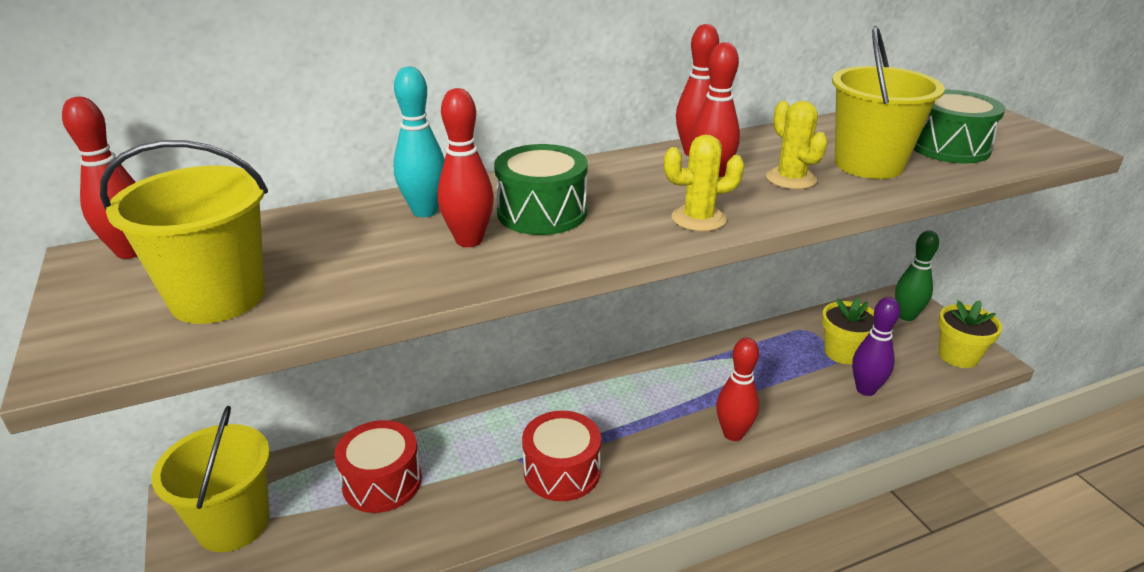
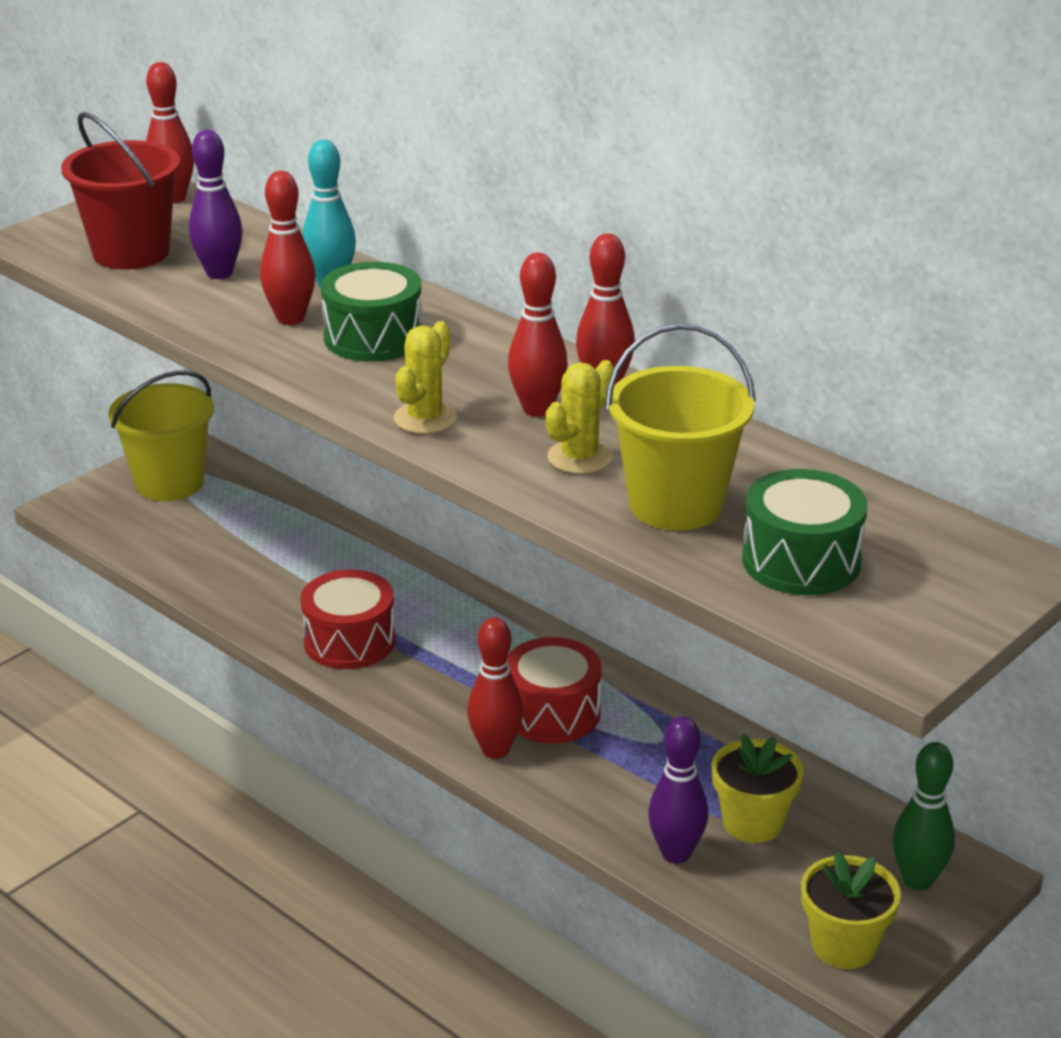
camera: 65 degrees right, 0 degrees up
yellow bucket [100,140,268,324] -> red bucket [61,112,180,269]
red drum [334,420,422,513] -> red drum moved to [507,637,602,743]
yellow cactus [664,135,744,232] -> yellow cactus turned 60 degrees clockwise [393,321,457,434]
none -> purple bowling pin [189,130,242,279]

